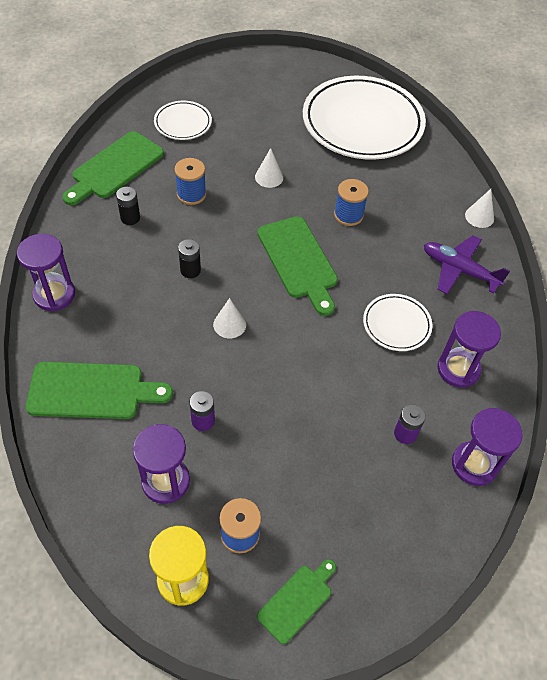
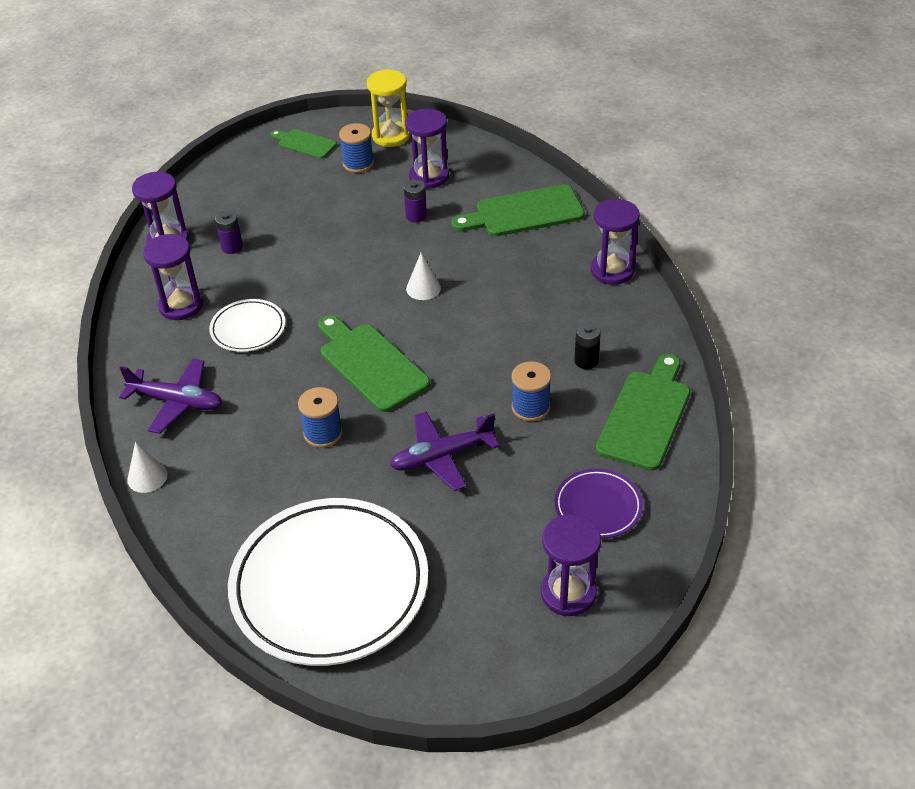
camera: 170 degrees right, 10 degrees down
white plate [154,101,212,140] -> purple plate [554,469,643,539]
black battery [178,239,201,278] -> none
white cone [255,148,283,188] -> purple plane [390,411,500,491]
green cutting board [257,559,336,644] -> green cutting board turned 90 degrees clockwise [271,129,337,159]
none -> purple hourglass [541,514,601,616]

